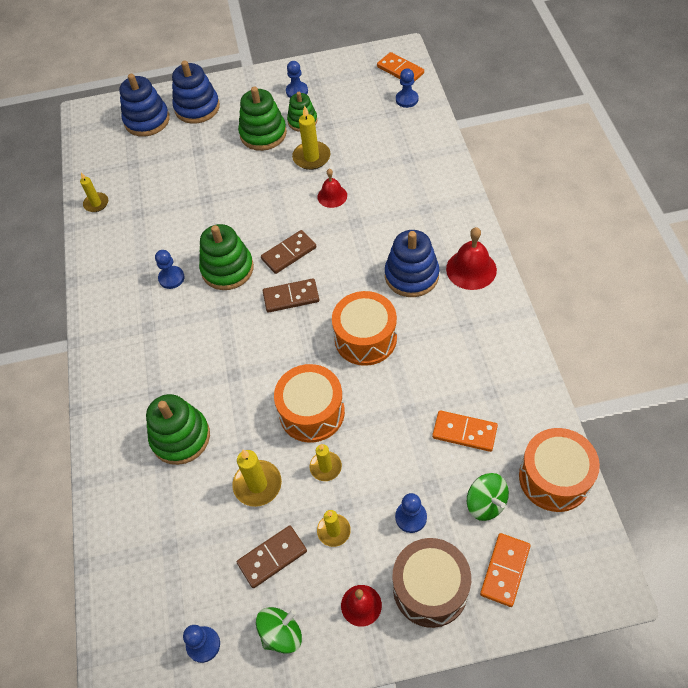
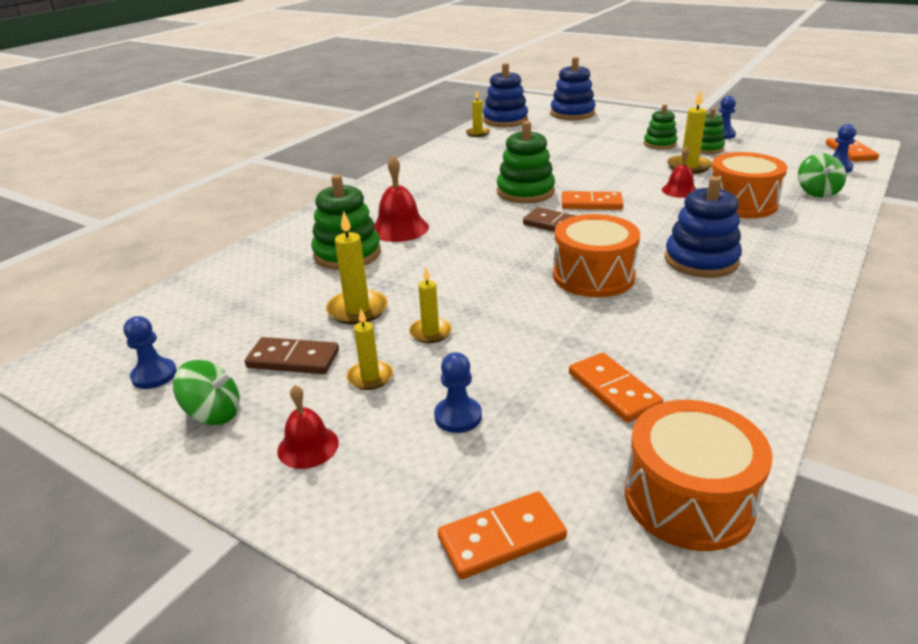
camera: 40 degrees right, 25 degrees down
blue pawn [155,250,185,289] -> none
blue stacking toy [172,60,220,124] -> blue stacking toy moved to [483,63,528,127]
green stacking toy [238,87,287,151] -> green stacking toy [644,104,677,150], size x0.64
brown domino [261,230,316,274] -> orange domino [562,191,623,210]
orange drum [274,364,345,443] -> orange drum moved to [709,152,787,218]
brown drum [392,538,471,628] -> none
red bell [446,227,497,290] -> red bell moved to [374,155,429,242]
green spinning top [467,473,509,521] -> green spinning top moved to [798,153,846,198]

